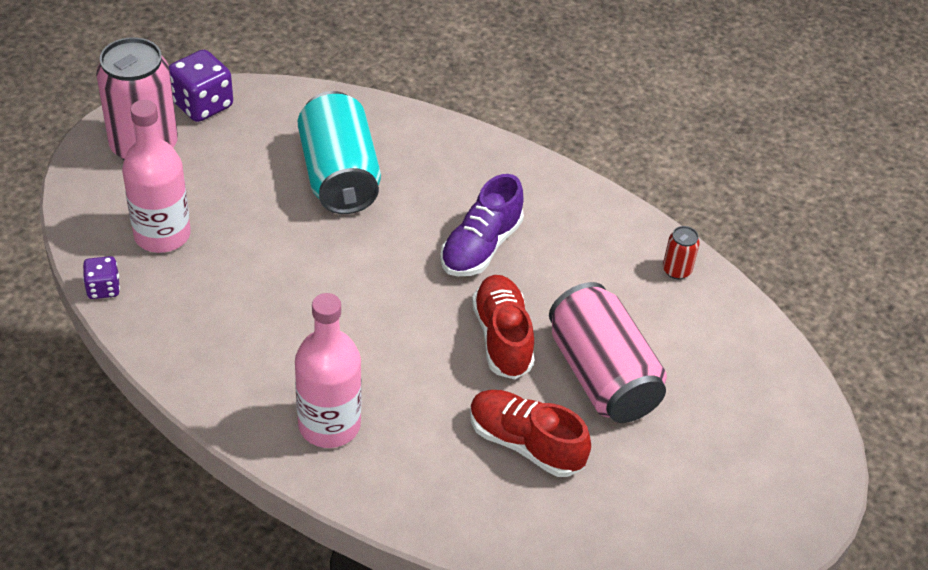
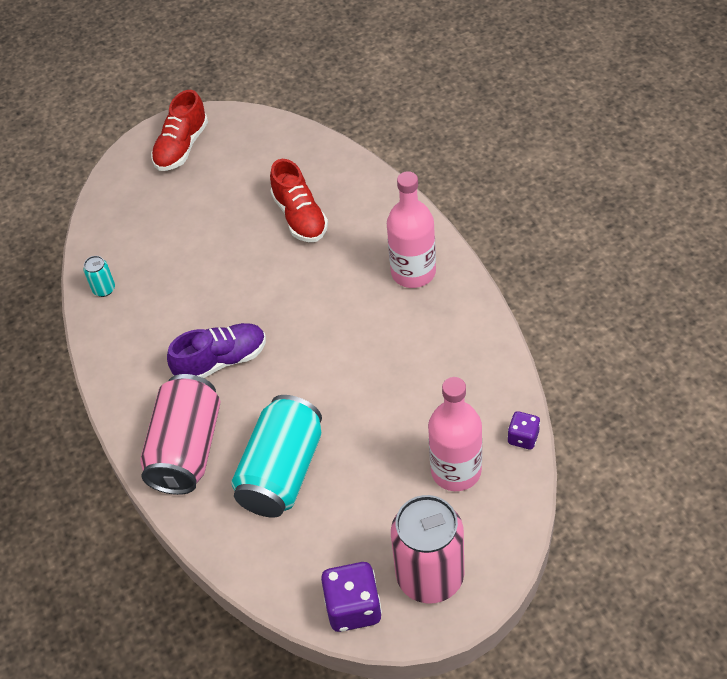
camera: 140 degrees left, 5 degrees up
red shoe [472,275,535,379] -> red shoe moved to [151,90,208,171]
pink can [549,282,667,423] -> pink can moved to [140,374,221,495]
red can [663,226,700,279] -> turquoise can [84,256,115,297]

